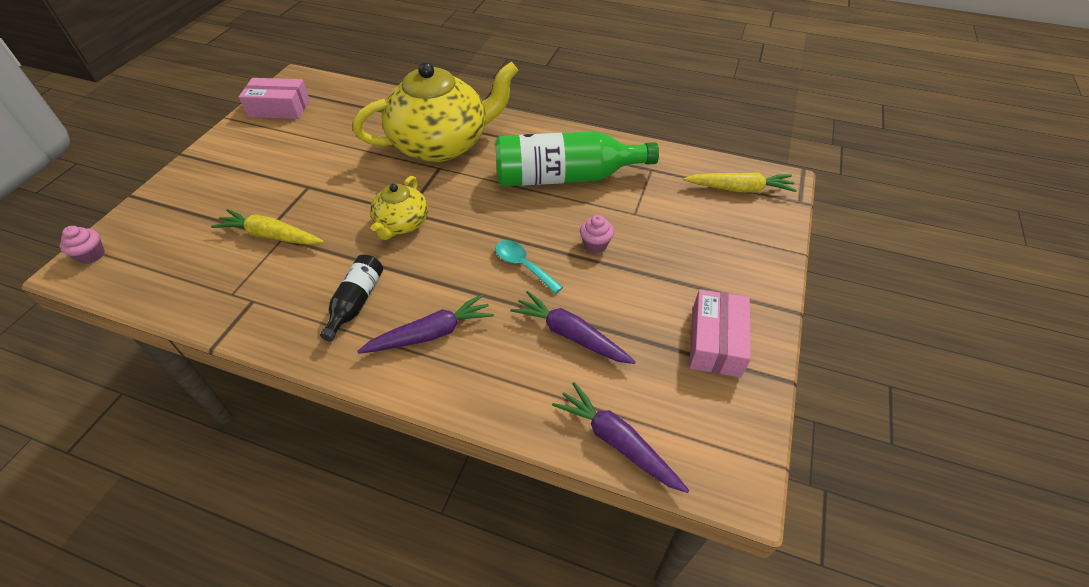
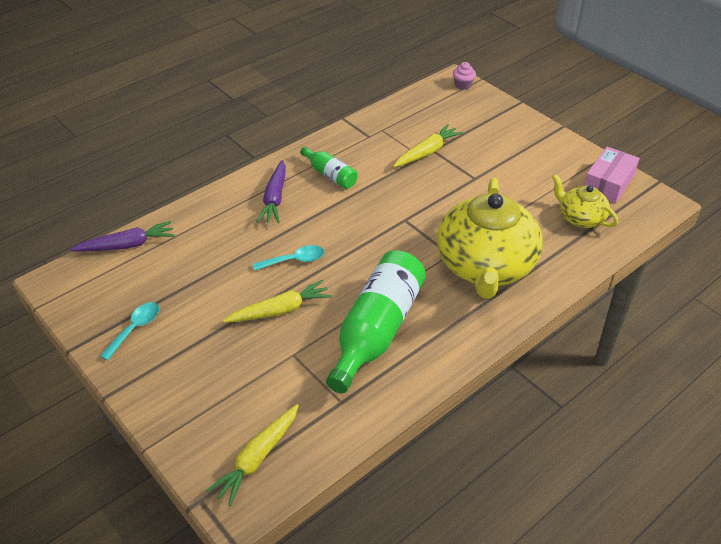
camera: 120 degrees right, 5 degrees down
black bottle [320,255,383,342] -> green bottle [300,146,358,189]
yellow teapot [370,176,428,240] -> yellow teapot moved to [552,174,618,228]
purple carrot [510,291,636,364] -> none
pink cupcake [580,215,614,253] -> yellow carrot [223,280,332,323]
pink box [689,289,751,377] -> turquoise spoon [100,302,159,360]

